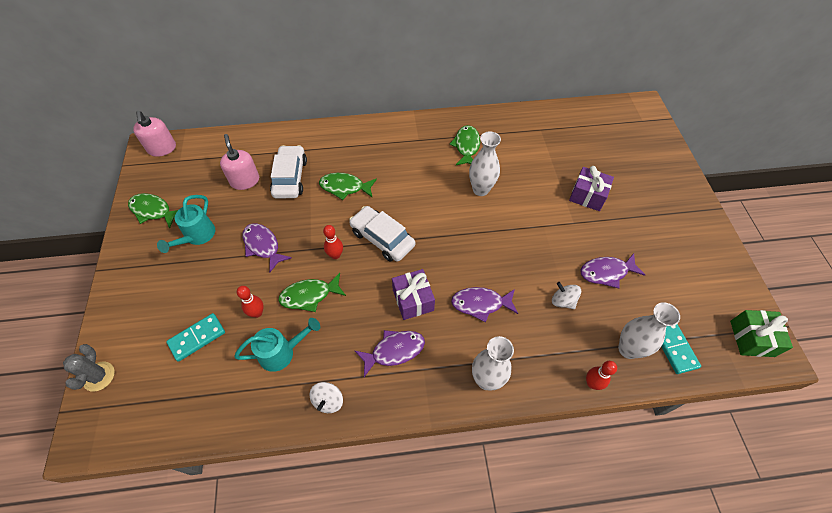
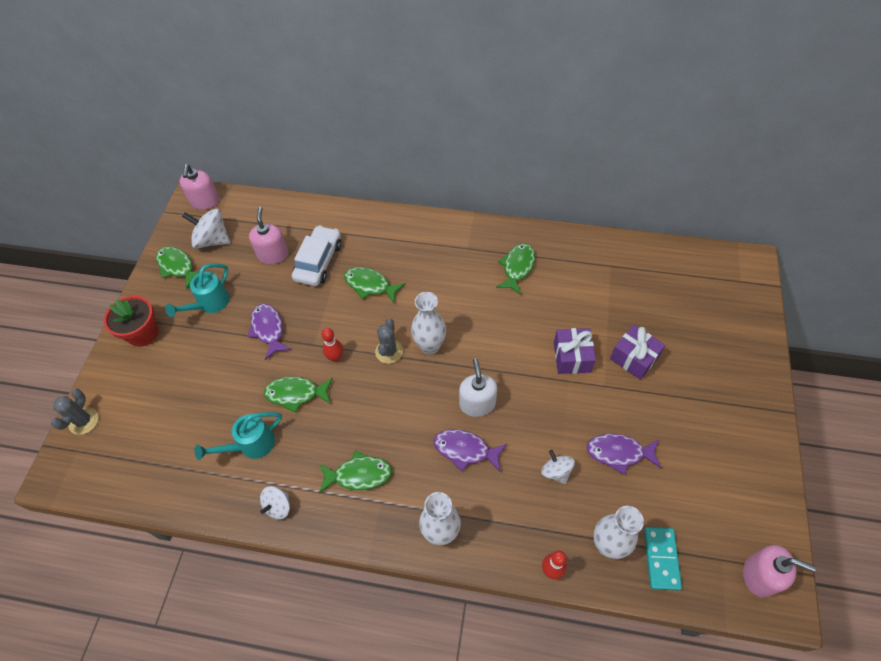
camera: 20 degrees right, 0 degrees up
turquoise domino [166,313,225,362] -> none
turquoise watering can [234,318,320,372] -> turquoise watering can turned 150 degrees clockwise [195,412,282,460]
red bowling pin [237,286,264,318] -> none
white car [349,206,415,262] -> grey cactus [375,319,403,364]
purple fish [355,330,425,377] -> green fish [319,451,392,493]
purple gift [392,269,435,320] -> purple gift moved to [554,328,596,374]
white vase [469,131,501,196] -> white vase moved to [411,292,446,355]
green gift [730,310,793,357] -> pink soap dispenser [743,545,816,598]
none -> red flower pot [104,296,158,347]
none -> white spinning top [182,209,230,249]
none -> white soap dispenser [459,359,497,417]

